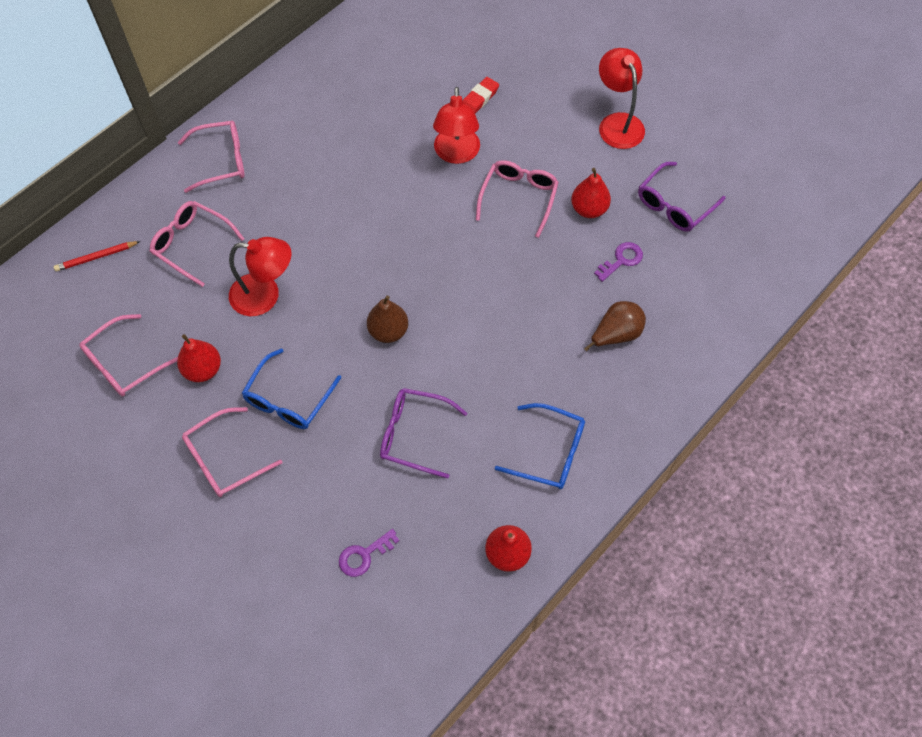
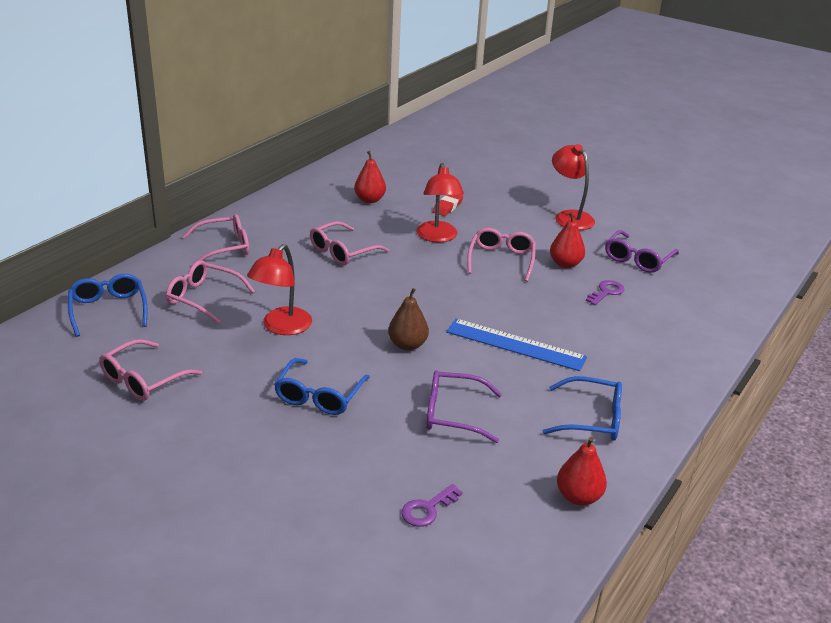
camera: 10 degrees left, 30 degrees down
red pencil [54,241,141,271] -> blue glasses [68,274,147,337]
red pear [177,334,221,382] -> red pear moved to [354,151,386,203]
pink glasses [182,407,282,497] -> pink glasses moved to [310,221,389,265]
red lamp [229,237,292,316] -> red lamp turned 120 degrees clockwise [247,244,312,335]
brown pear [584,301,646,352] -> none
none -> blue ruler [446,319,587,371]

